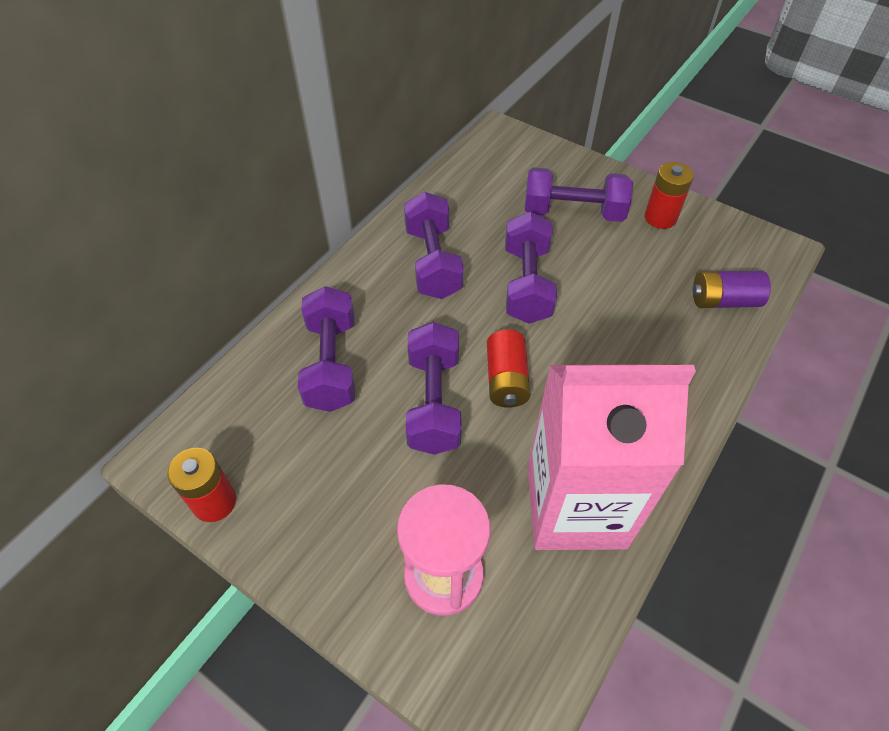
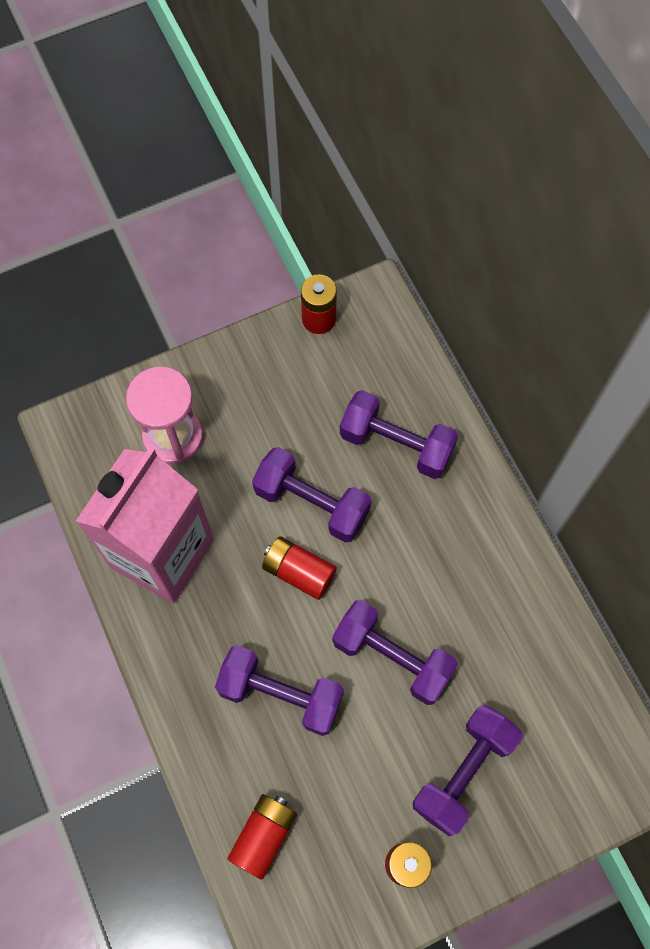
camera: 120 degrees right, 15 degrees up
purple dumbbell [404,192,464,299] -> purple dumbbell moved to [215,645,344,736]
purple battery [692,270,771,308] -> red battery [227,794,297,880]

